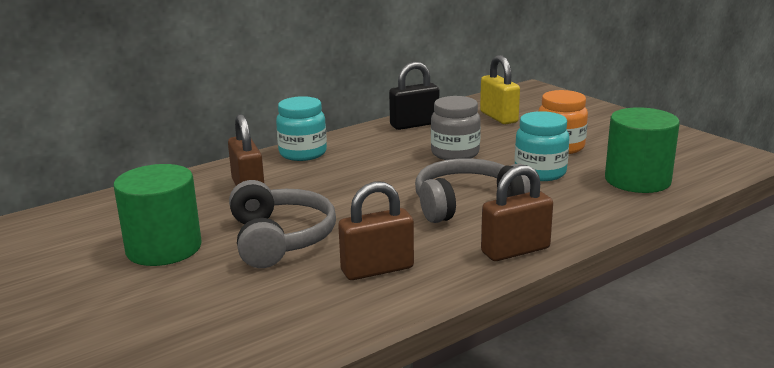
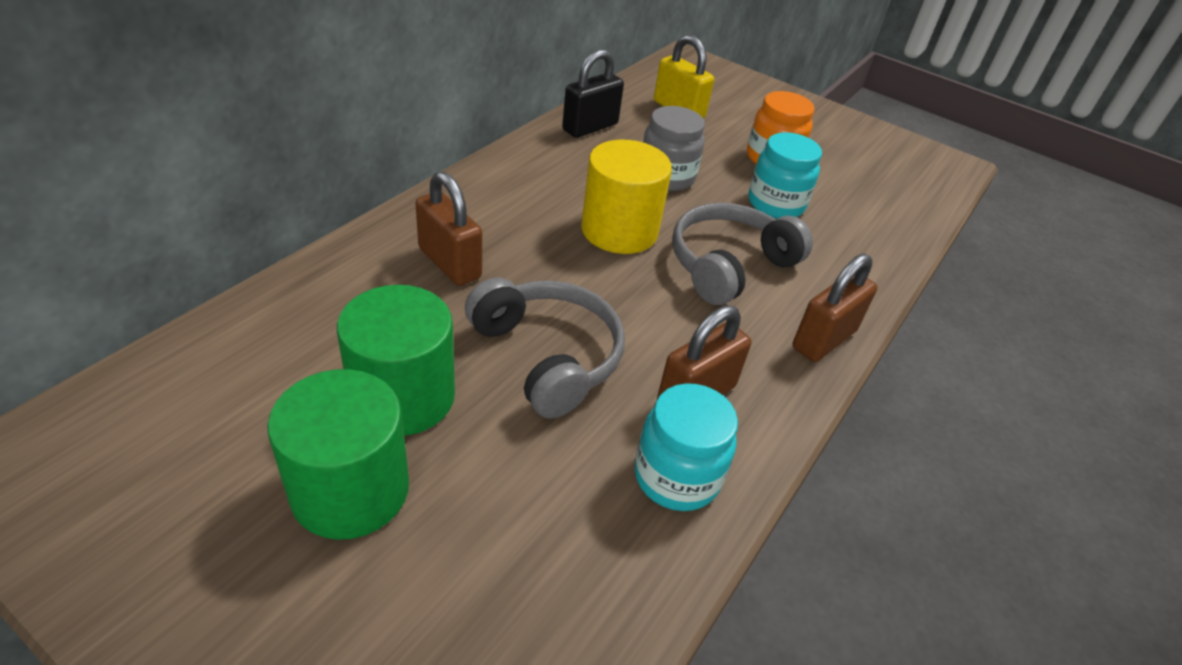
camera: 25 degrees left, 20 degrees up
turquoise jar [276,96,327,161] -> turquoise jar moved to [635,383,738,511]
green cylinder [605,107,680,193] -> green cylinder moved to [267,369,409,540]
none -> yellow cylinder [581,140,672,254]

